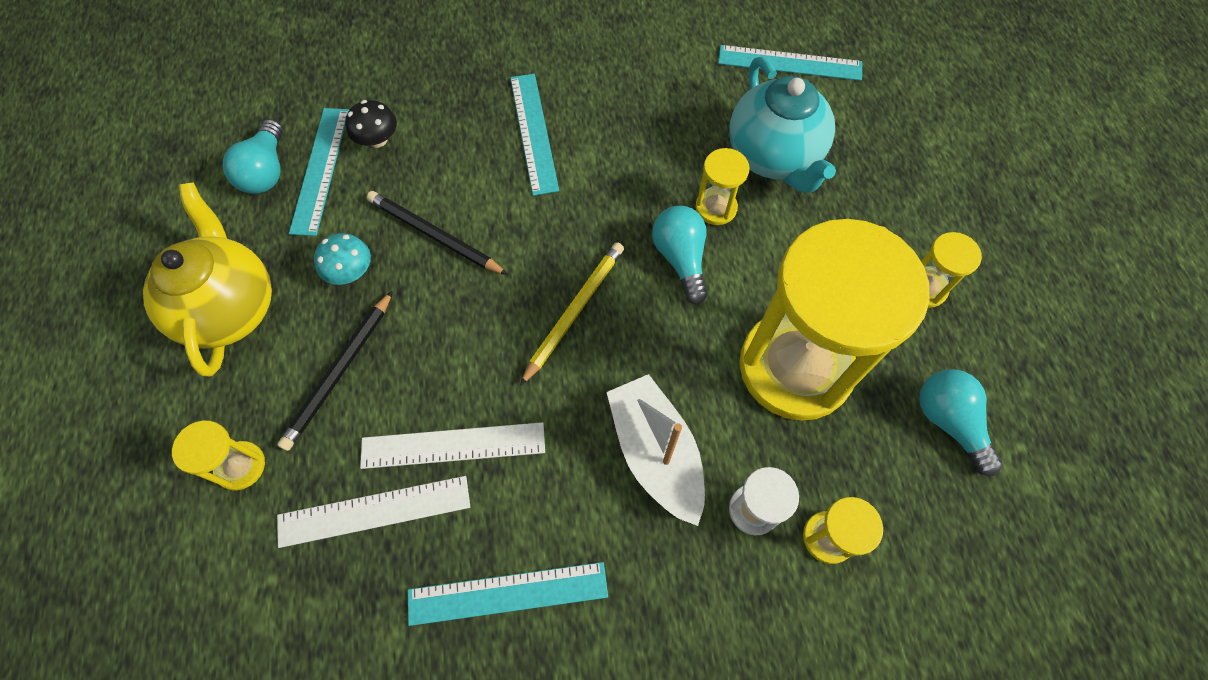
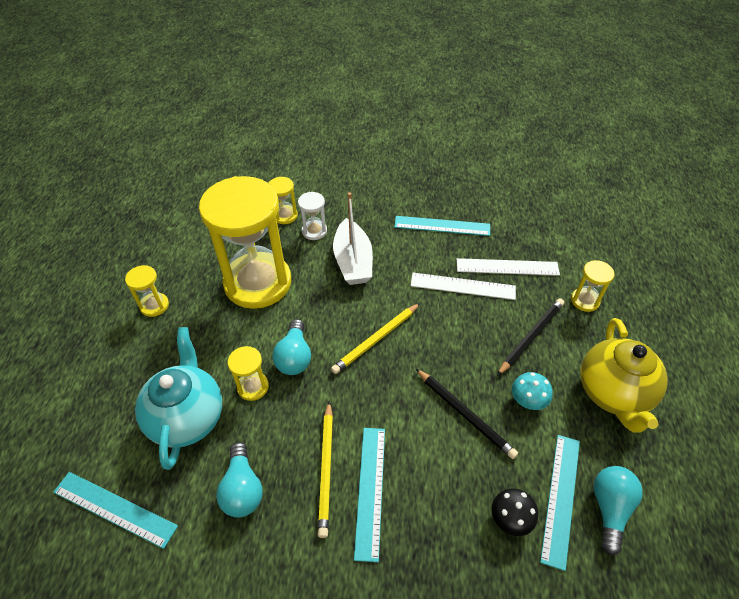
camera: 165 degrees left, 15 degrees down
turquoise light bulb [919,369,1003,476] -> turquoise light bulb moved to [216,442,263,518]
none -> yellow pencil [318,401,333,538]

